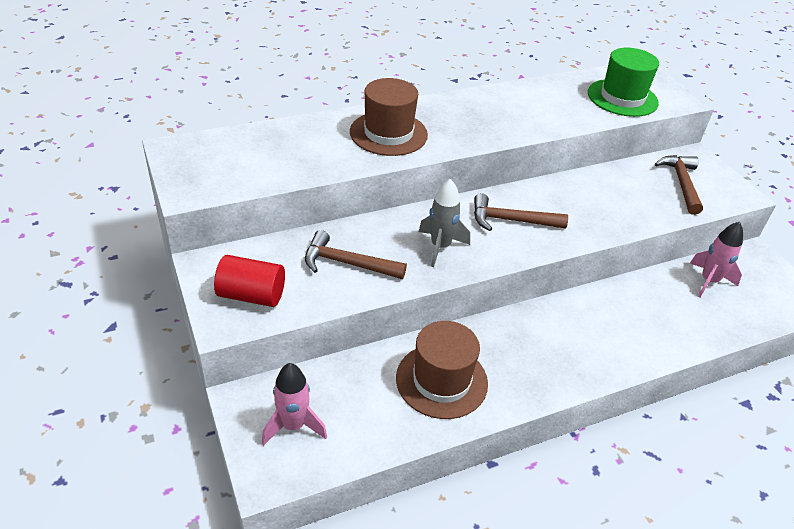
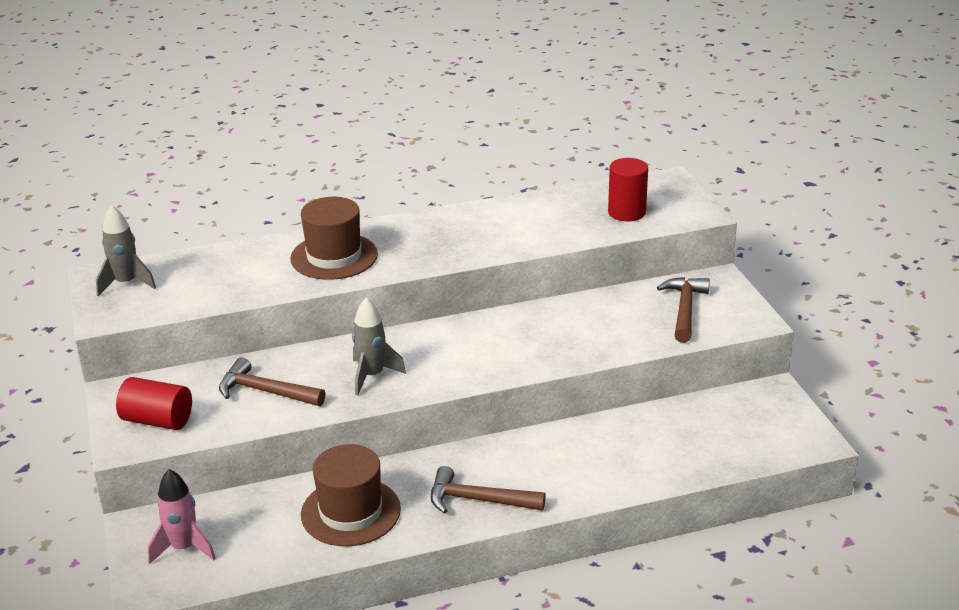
camera: 10 degrees right, 10 degrees down
brown hammer [474,193,568,231] -> brown hammer moved to [431,466,546,514]
green hat [588,48,659,117] -> red cylinder [608,158,648,221]
pink rocket [690,222,743,297] -> none
none -> grey rocket [96,205,156,296]

